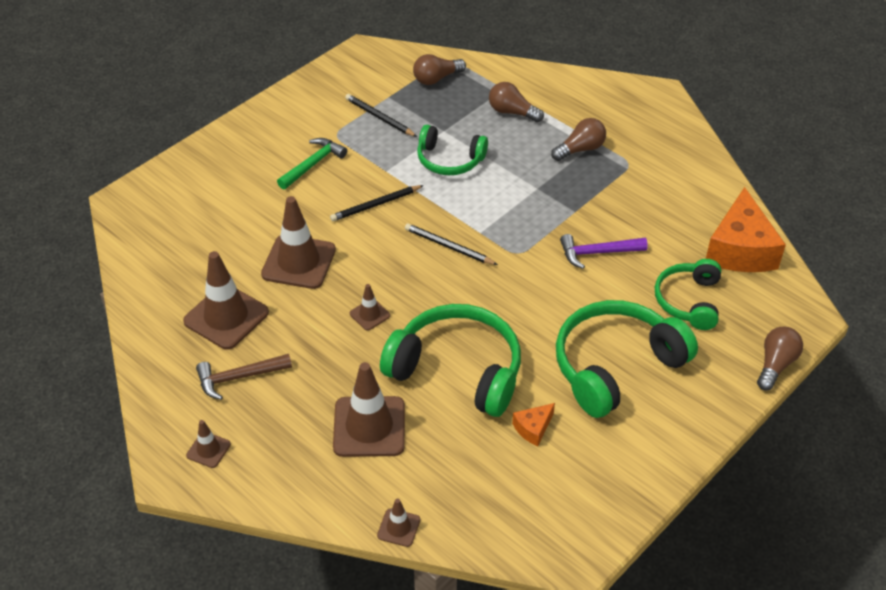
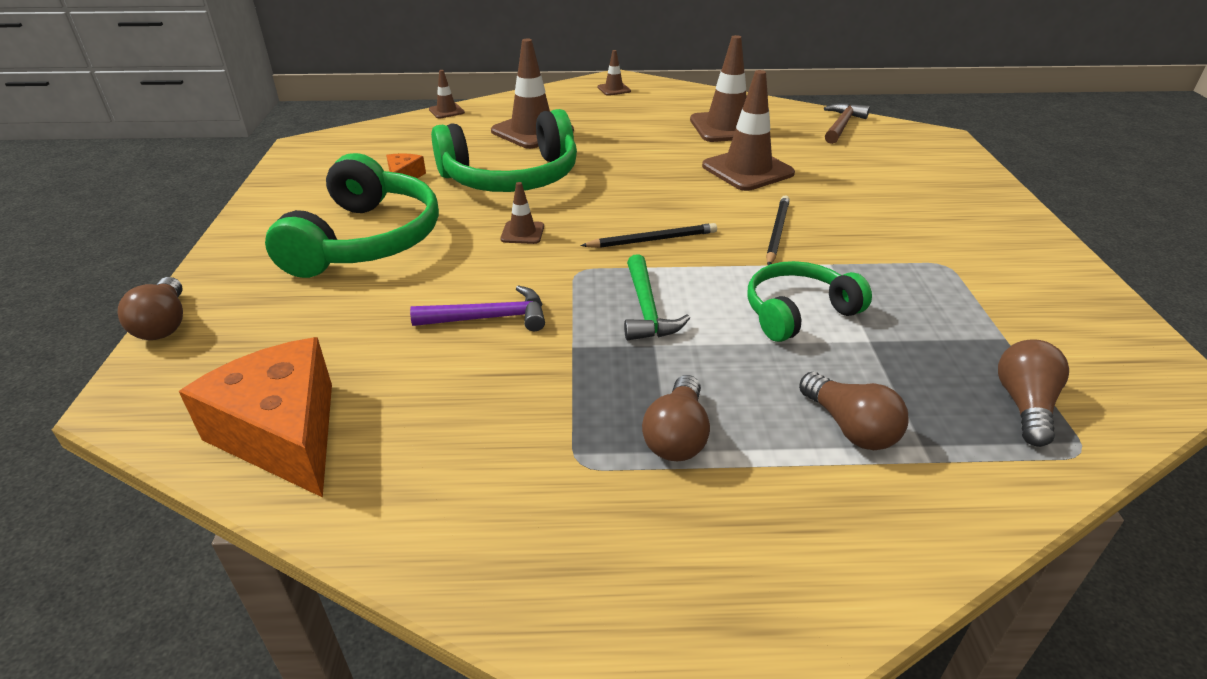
camera: 135 degrees right, 10 degrees down
brown hammer [196,354,292,400] -> brown hammer moved to [824,103,870,144]
green hammer [277,138,347,190] -> green hammer moved to [624,254,690,340]
black pencil [345,94,417,137] -> none
brown traffic cone [350,284,390,331] -> brown traffic cone moved to [500,182,544,244]
brown light bulb [489,82,544,122] -> brown light bulb turned 75 degrees clockwise [799,372,908,450]
purple hammer [560,234,648,269] -> purple hammer turned 45 degrees clockwise [410,285,545,331]
green headphones [655,259,721,330] -> none

